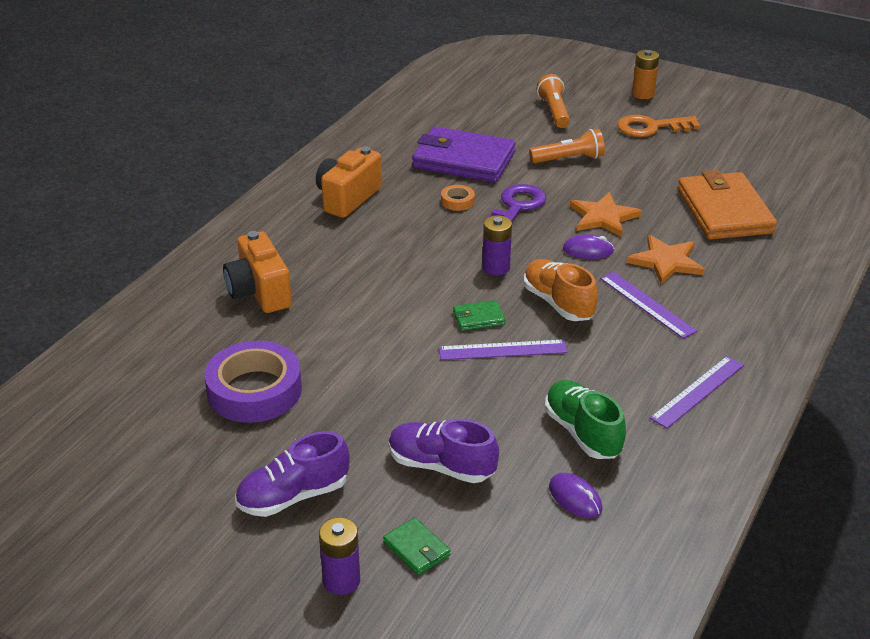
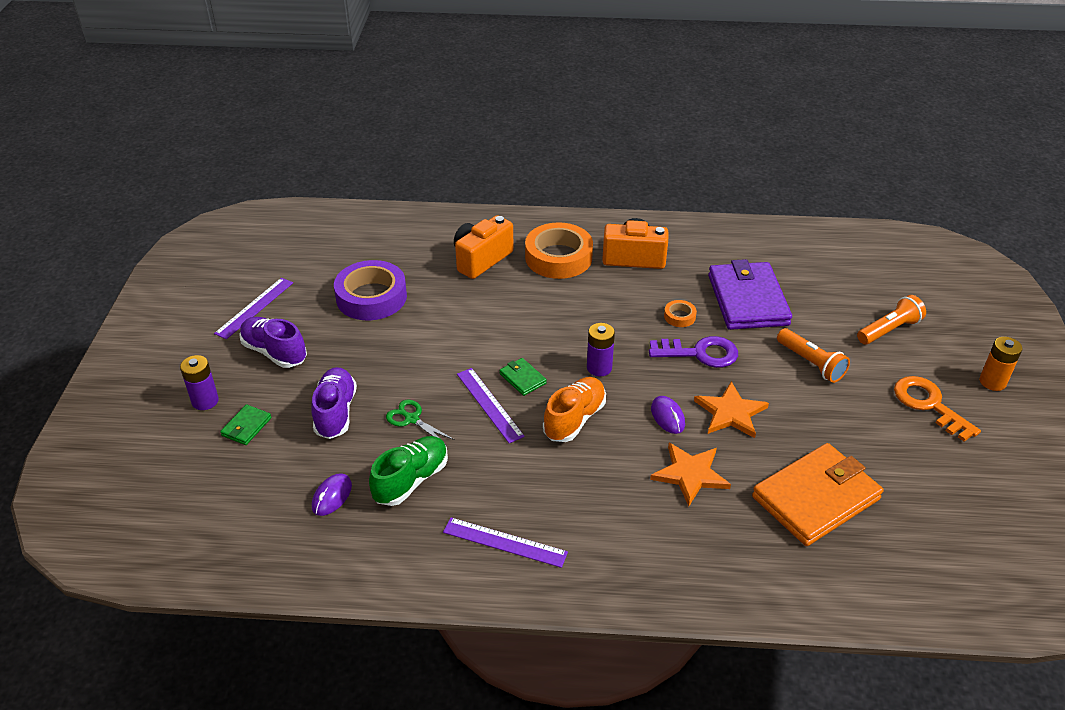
camera: 65 degrees right, 5 degrees up
purple ruler [600,272,697,339] -> purple ruler moved to [214,278,293,339]
none -> green scissors [386,400,455,446]
none -> orange tape [525,222,593,279]

